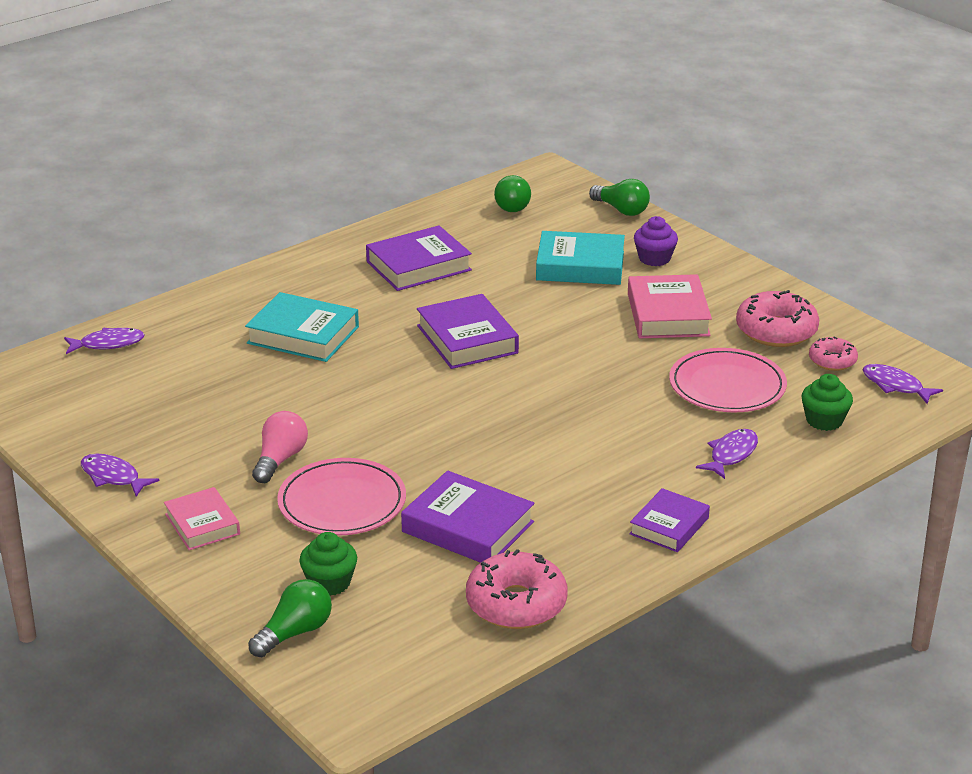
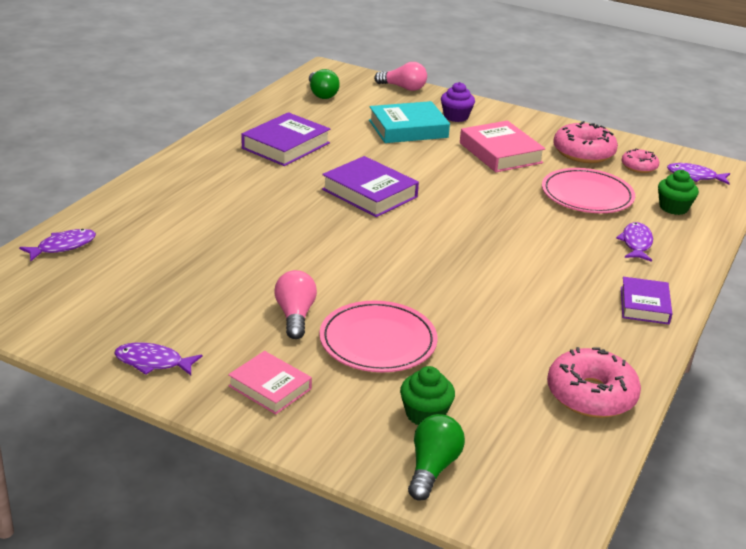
camera: 25 degrees left, 0 degrees up
turquoise book [245,292,359,362] -> none
purple book [401,471,535,563] -> none
green light bulb [589,179,650,216] -> pink light bulb [374,62,427,91]

